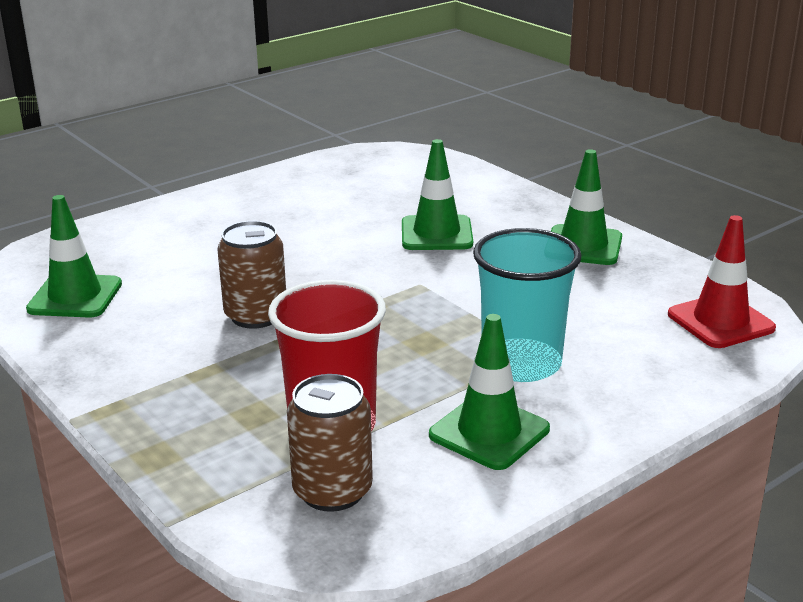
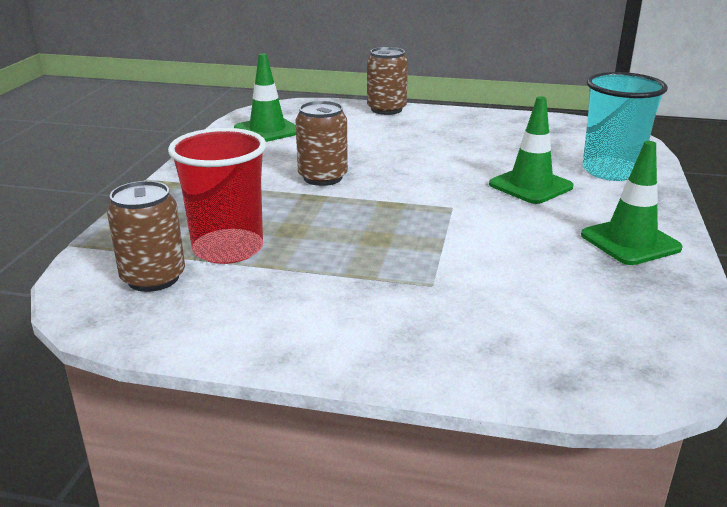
camera: 50 degrees right, 0 degrees up
green traffic cone [429,314,550,470] -> none
turquoise cup [473,228,582,382] -> turquoise cup moved to [583,72,668,181]
red traffic cone [668,215,776,348] -> none
none -> brown can [367,47,408,115]

